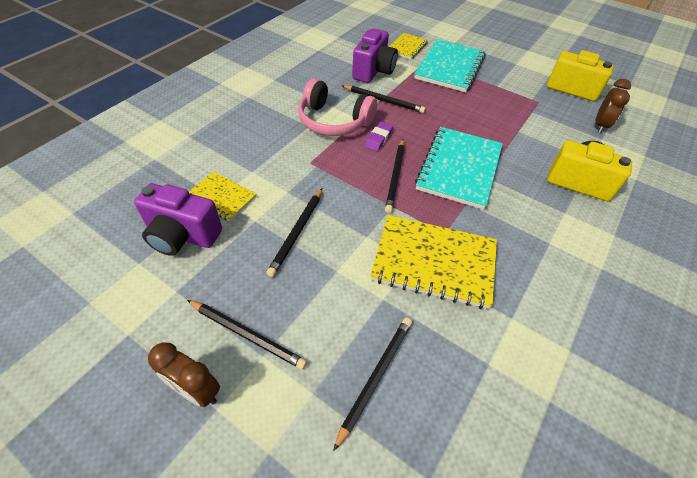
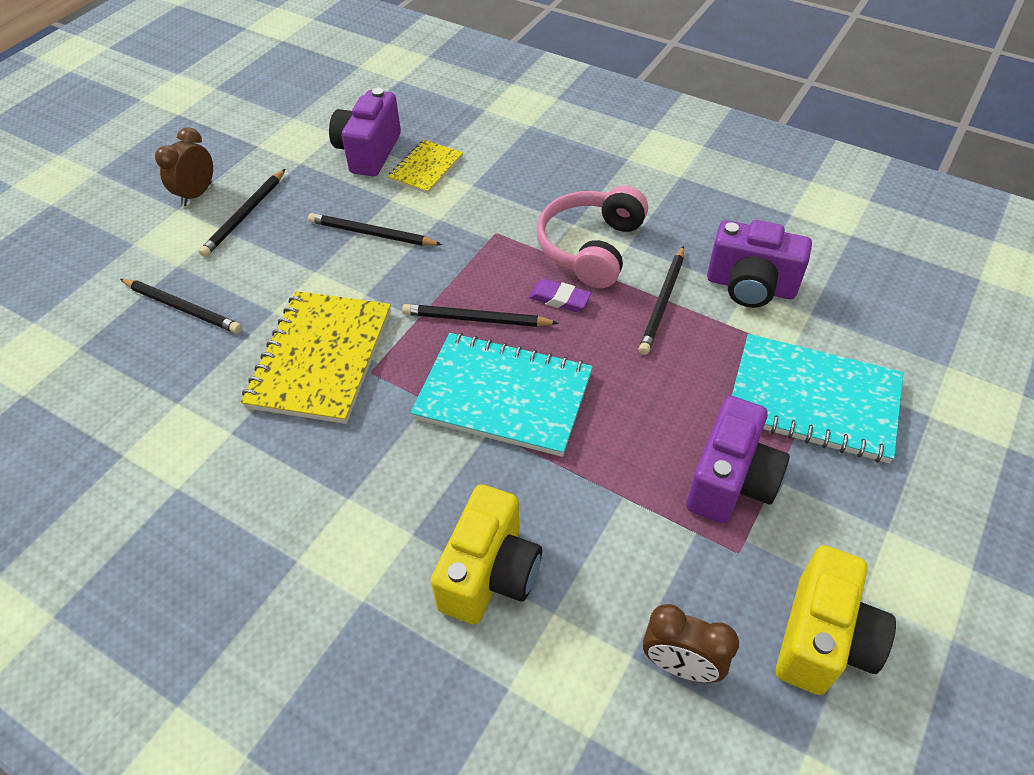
camera: 90 degrees right, 0 degrees up
yellow notebook [389,33,428,59] -> none
none -> purple camera [686,396,790,524]

